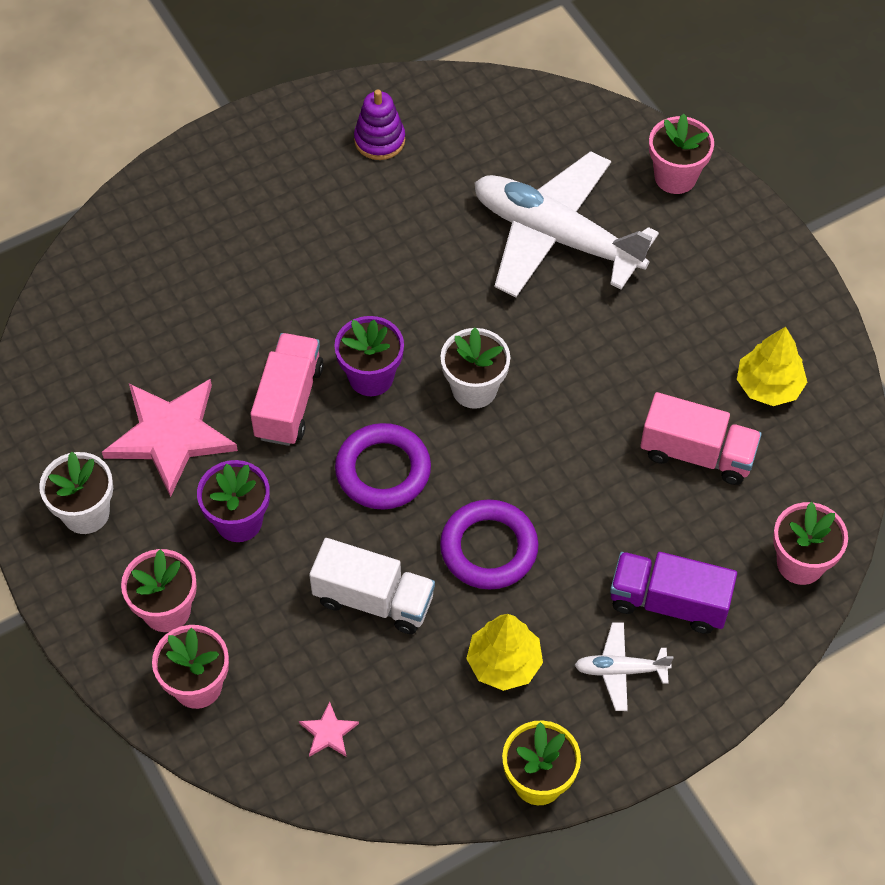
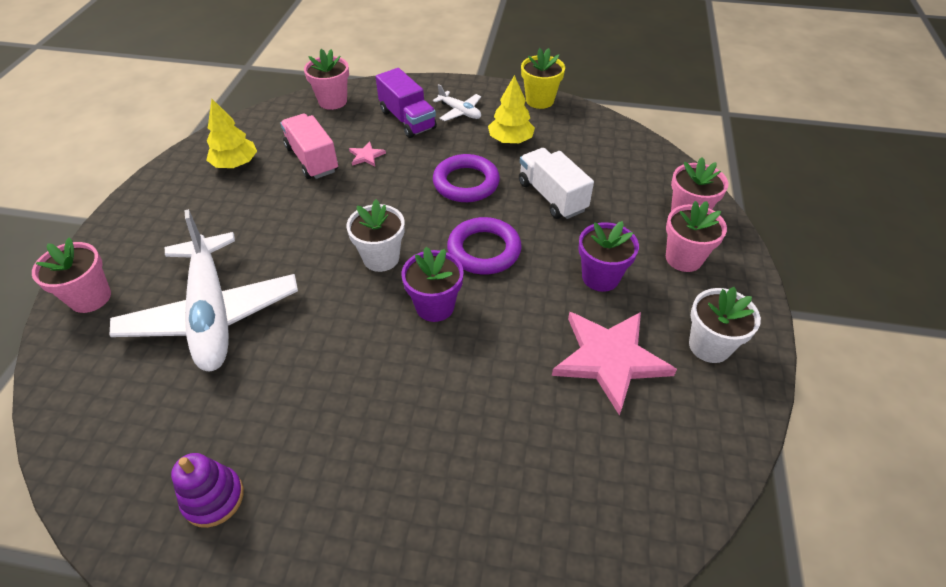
camera: 140 degrees left, 10 degrees down
pink truck [250,333,324,446] -> none
pink star [299,701,359,757] -> pink star moved to [349,141,386,166]

